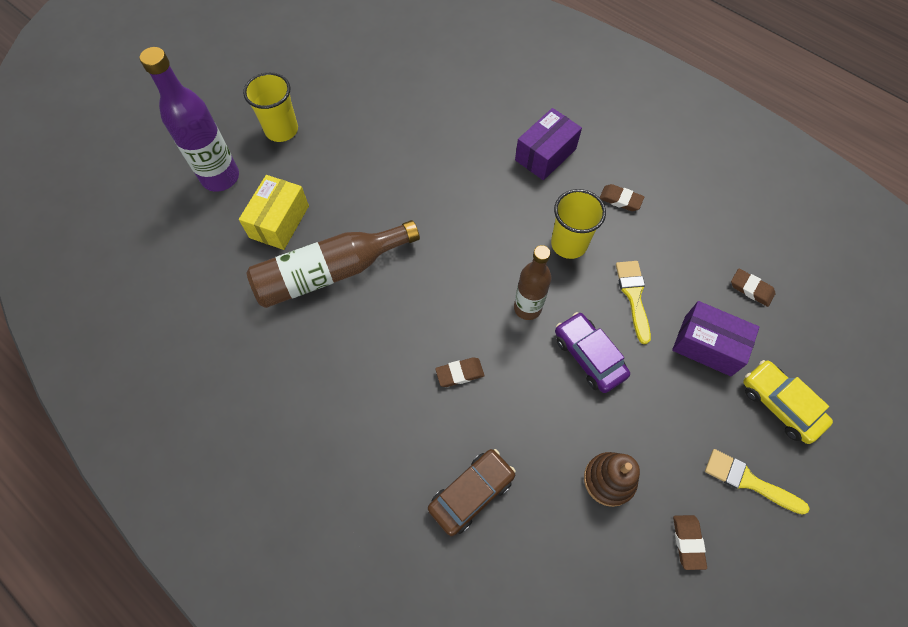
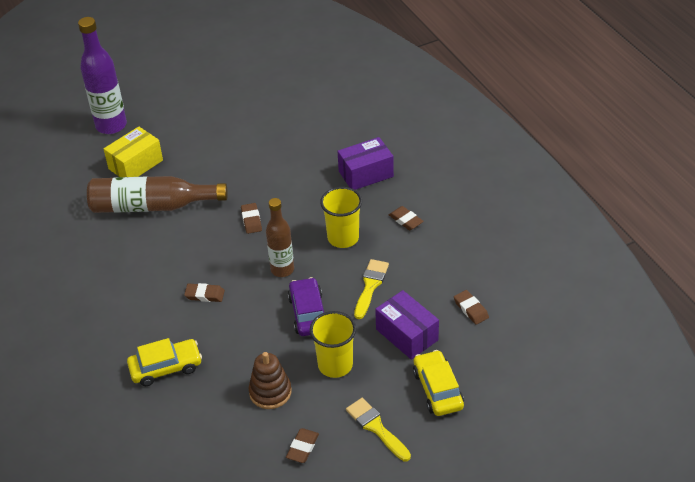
camera: 25 degrees right, 20 degrees down
yellow cup [243,72,298,142] -> yellow cup moved to [310,311,356,378]
brown car [428,449,516,536] -> yellow car [127,338,202,386]
none -> brown eraser [241,203,262,234]

